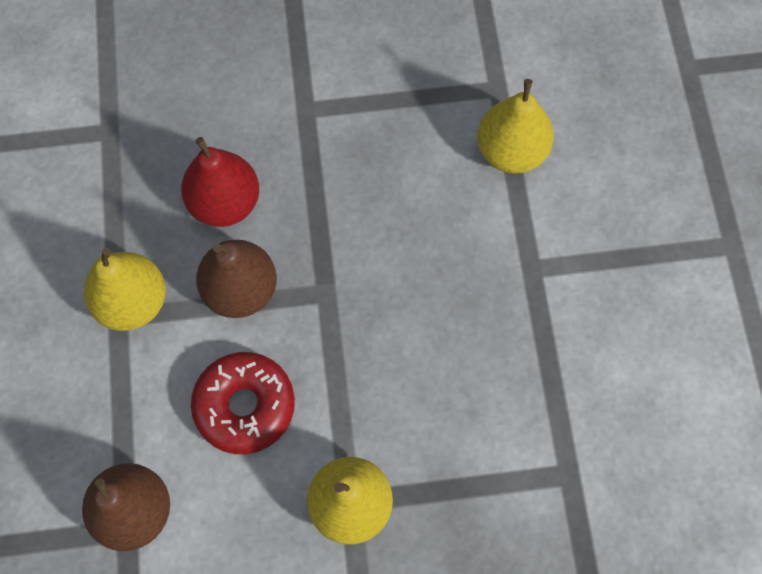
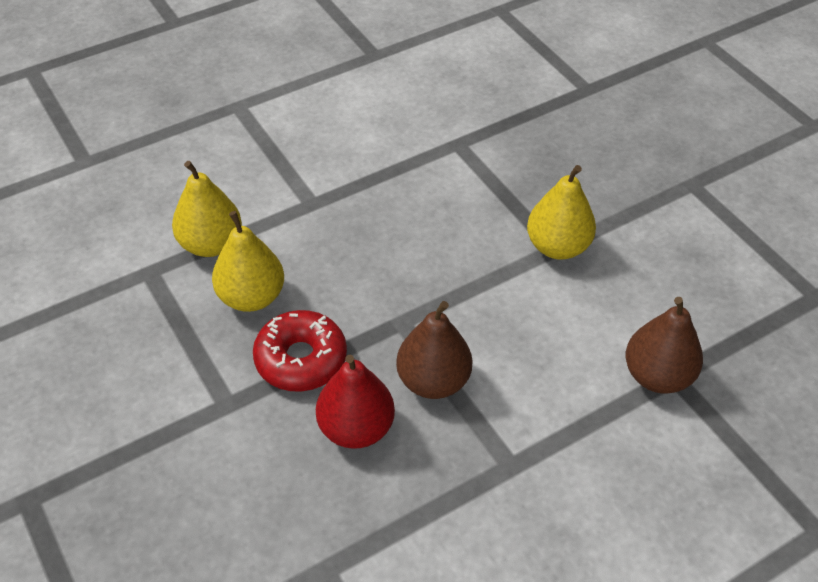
camera: 115 degrees left, 20 degrees down
yellow pear [84,248,166,331] -> yellow pear moved to [212,211,284,312]
red donut [191,352,295,454] -> red donut moved to [253,310,347,392]

